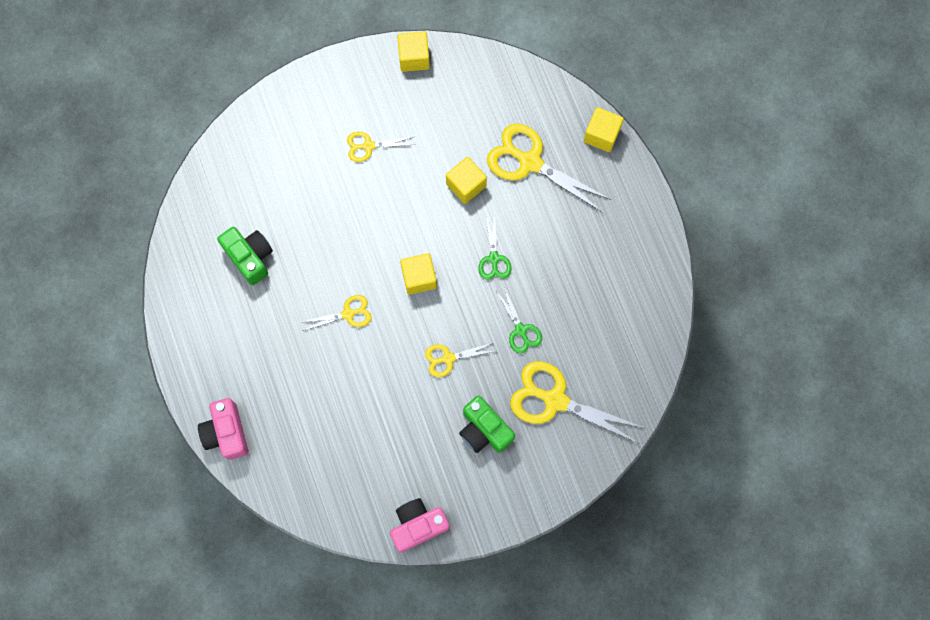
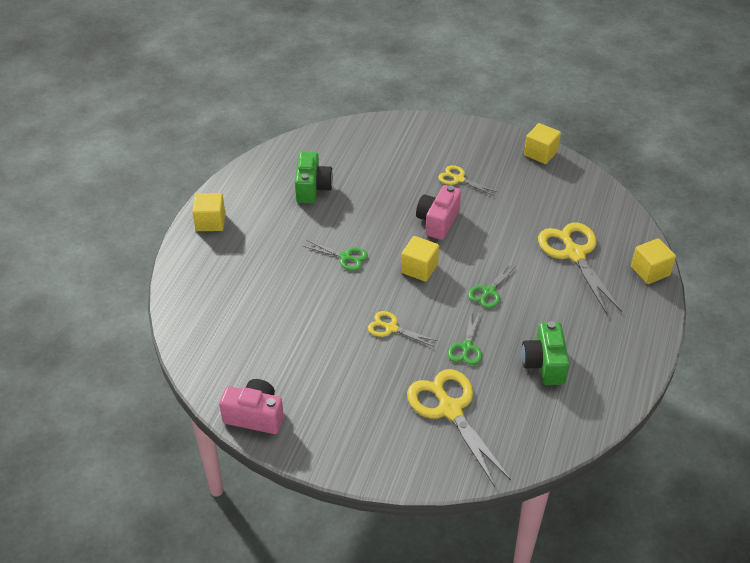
camera: 40 degrees right, 30 degrees down
pink camera [198,398,248,460] -> pink camera moved to [416,185,461,240]
yellow scissors [303,295,372,331] -> green scissors [303,240,368,271]
yellow cube [446,157,487,204] -> yellow cube moved to [192,193,225,231]
green camera [459,396,515,453] -> green camera moved to [521,321,570,385]

